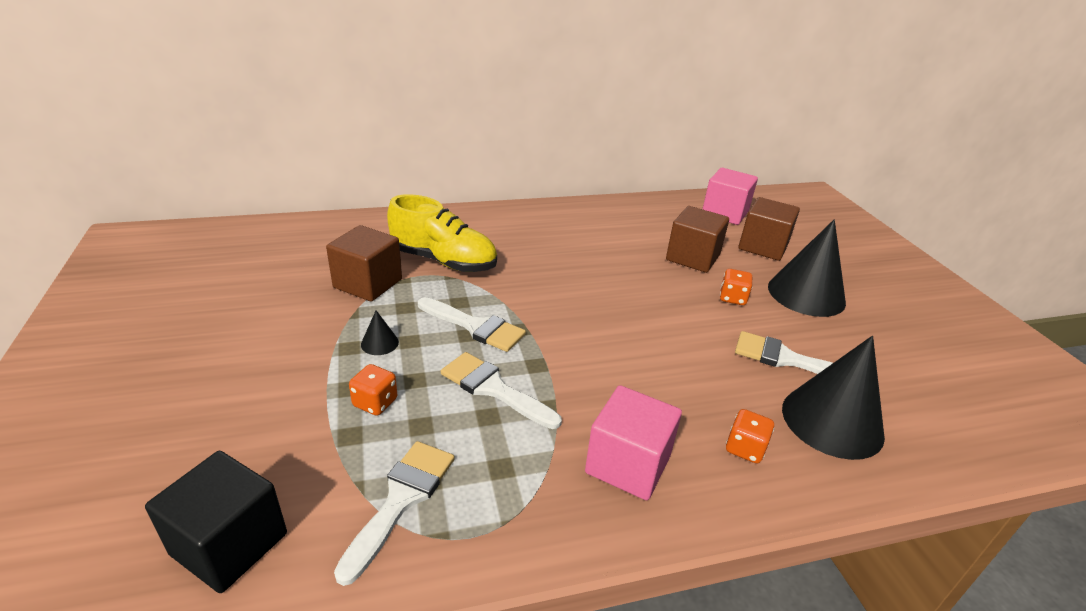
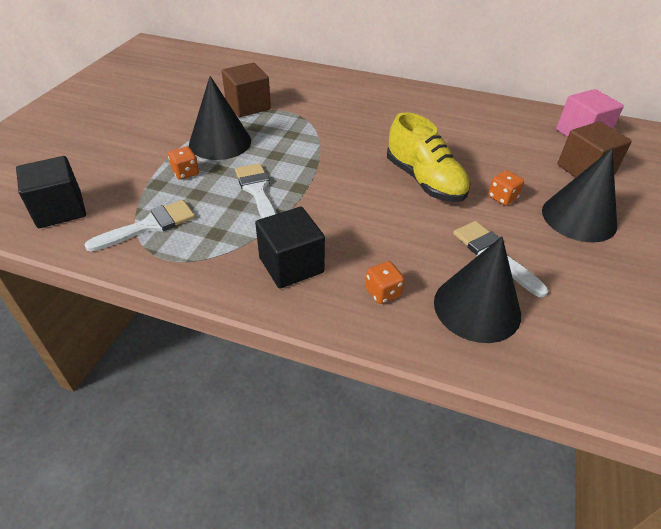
camera: 35 degrees right, 10 degrees up
black cone [361,310,399,355] -> black cone [189,76,251,160], size x2.43
yellow shoe [387,194,497,272] -> yellow shoe moved to [387,112,470,202]
white brush [418,297,526,352] -> none
pink cube [585,385,682,500] -> black cube [255,207,325,289]
brown cube [666,206,729,273] -> none

